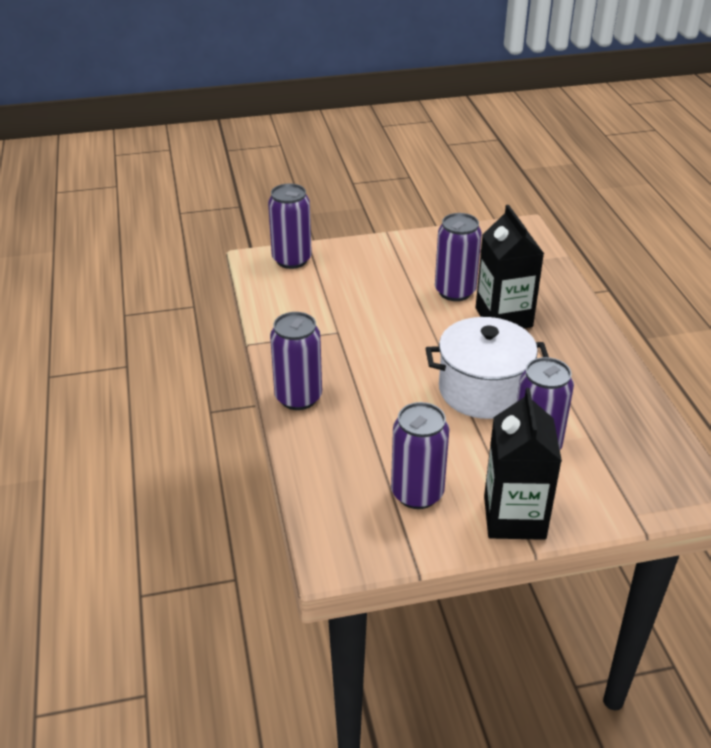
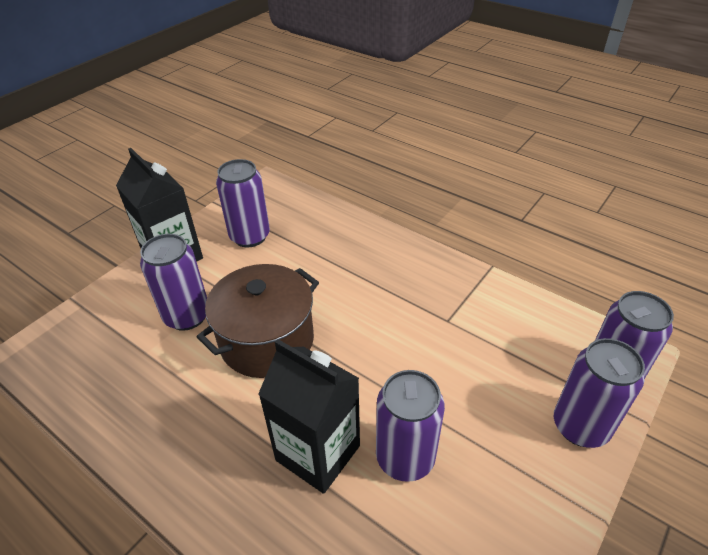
camera: 140 degrees right, 5 degrees up
purple can [270,312,322,410] -> purple can moved to [554,338,645,448]
white pot [425,317,549,419] -> brown pot [197,264,319,378]

